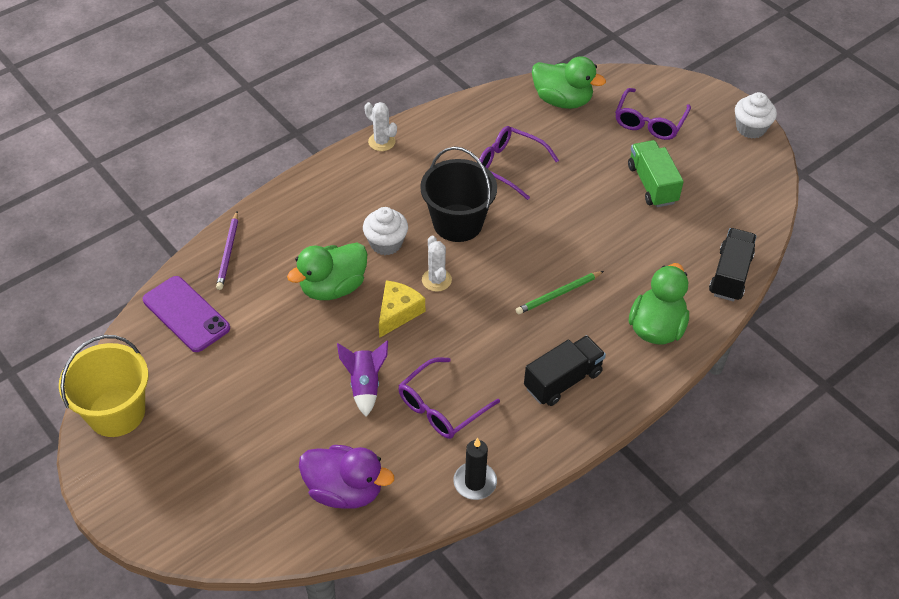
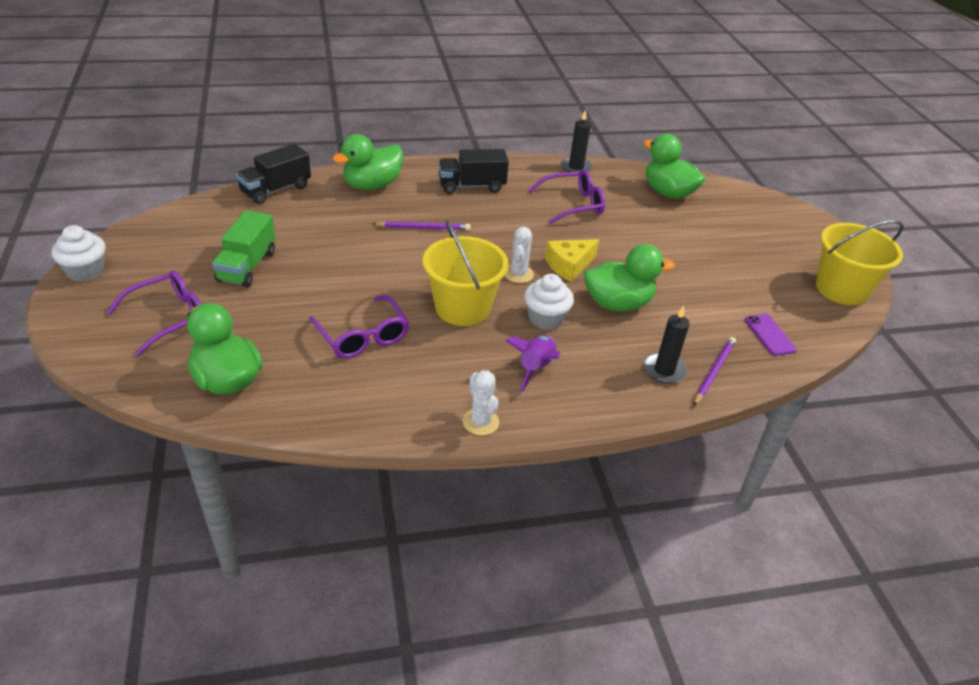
camera: 155 degrees left, 10 degrees down
purple phone [143,276,230,352] -> purple phone [745,314,797,356], size x0.60
purple duck [299,445,394,509] -> green duck [643,134,705,199]
purple rocket [337,341,388,417] -> purple rocket moved to [506,335,561,392]
black bucket [420,146,497,242] -> yellow bucket [423,220,508,326]
green pencil [516,271,604,314] -> purple pencil [373,221,471,230]
none -> black candle [644,306,690,384]

